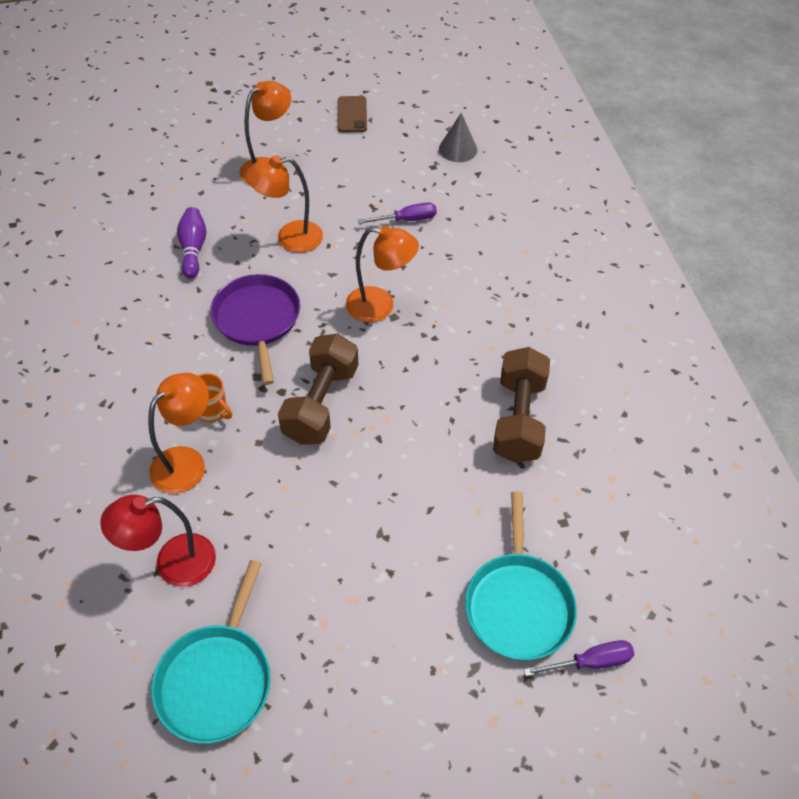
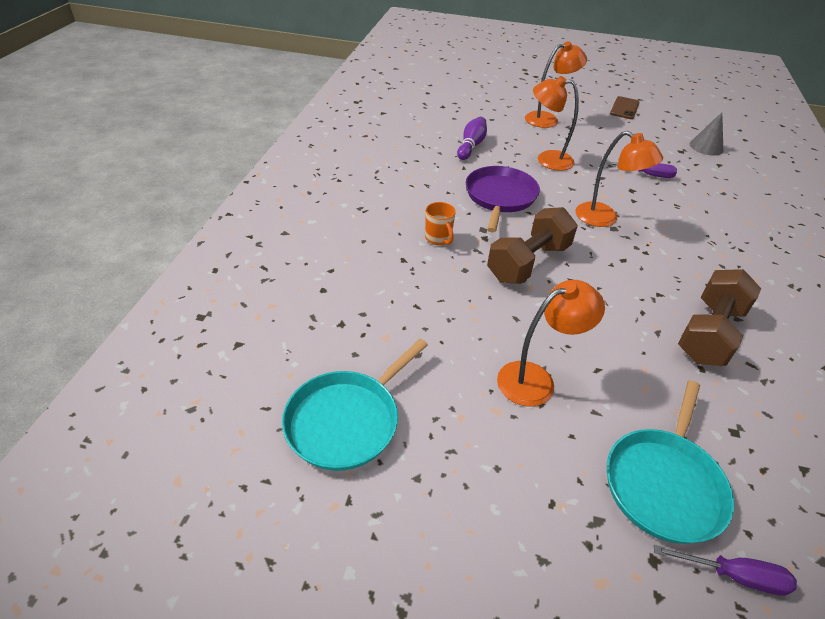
camera: 25 degrees right, 10 degrees down
red lamp [100,495,216,587] -> none
orange lamp [148,373,209,494] -> orange lamp moved to [497,280,605,406]

